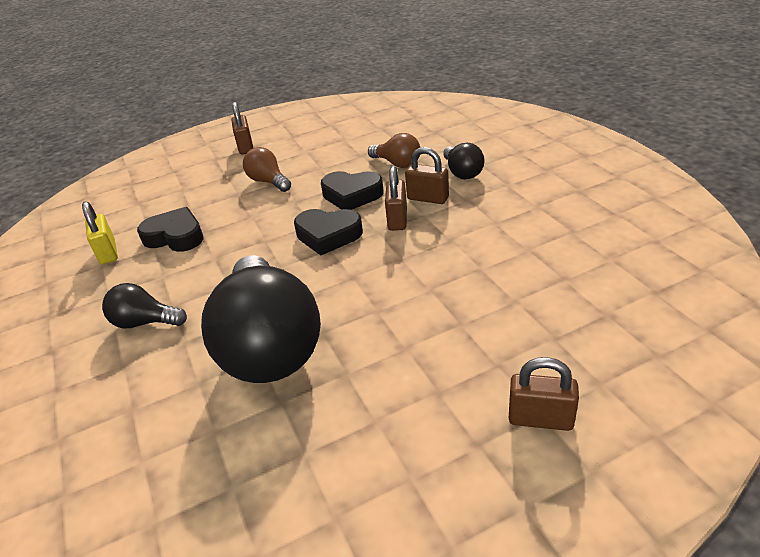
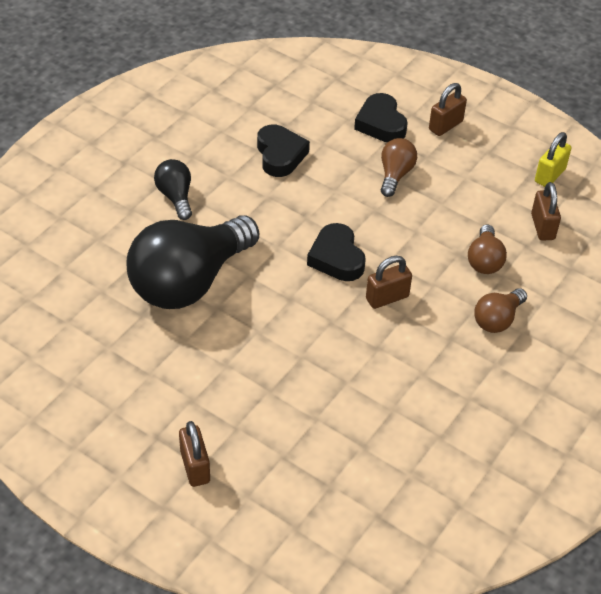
camera: 55 degrees right, 10 degrees up
yellow padlock [82,201,118,264] -> yellow padlock moved to [535,132,571,187]
black heart [321,171,384,210] -> black heart moved to [354,93,408,142]
brown padlock [405,147,449,204] -> brown padlock moved to [531,182,561,241]
black light bulb [443,143,484,179] -> brown light bulb [474,288,527,333]

